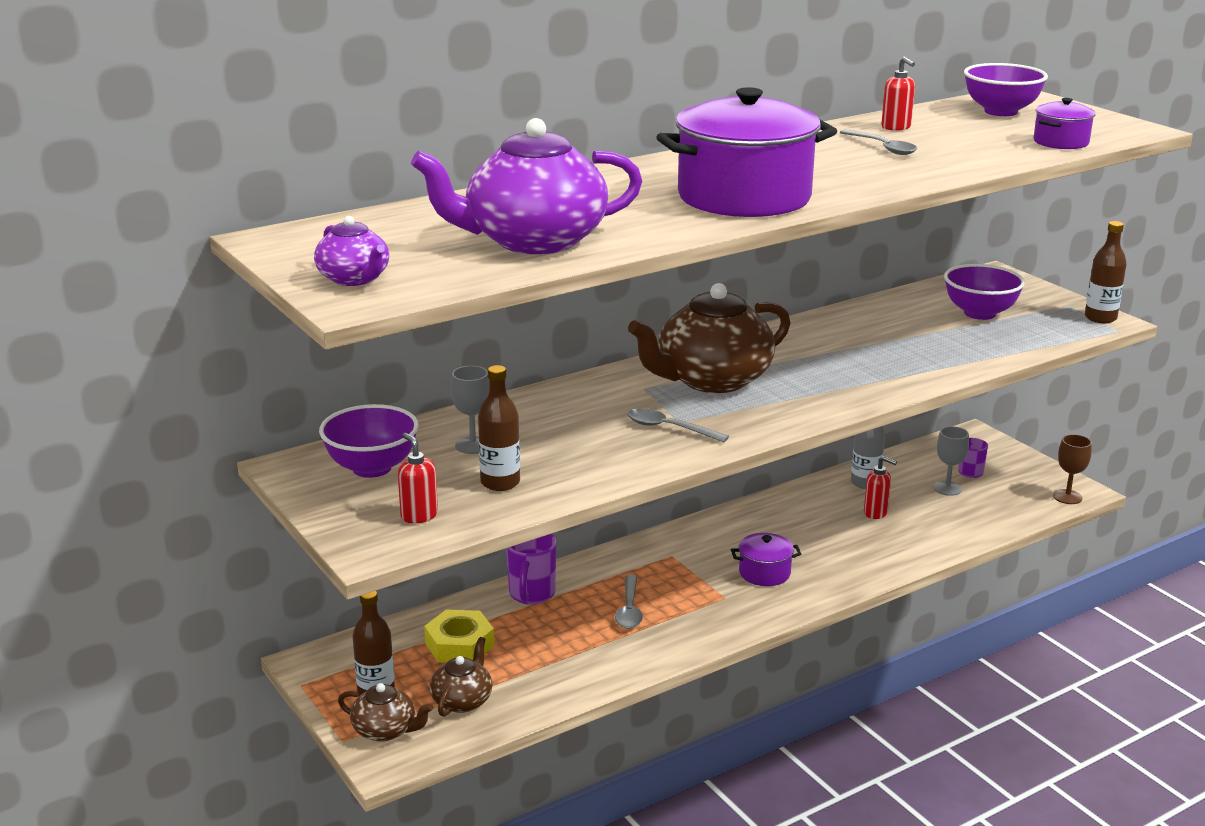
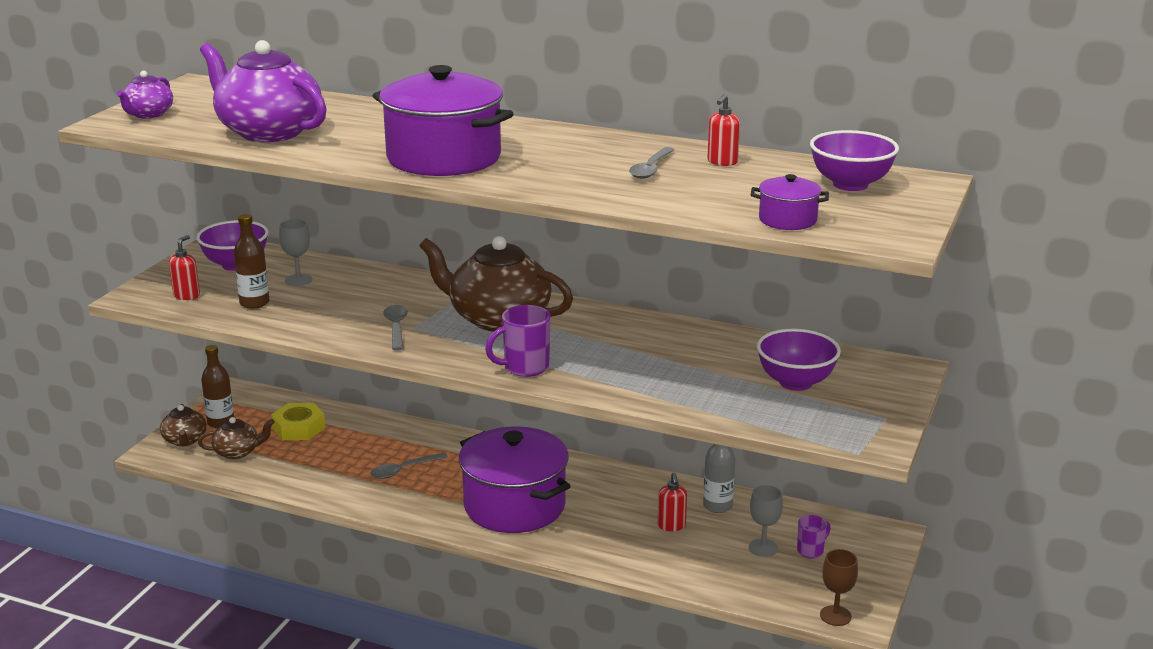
camera: 55 degrees right, 0 degrees up
purple mug [506,534,557,605] -> purple mug moved to [485,305,551,377]
purple pot [731,533,801,586] -> purple pot [459,426,571,533], size x2.20
brown bottle [1085,221,1127,323] -> none

